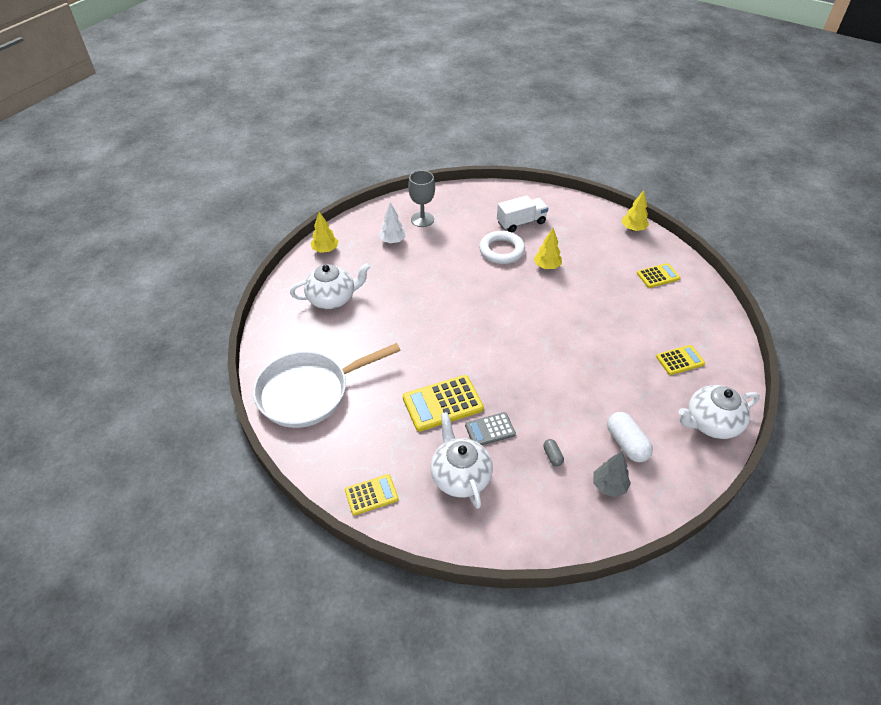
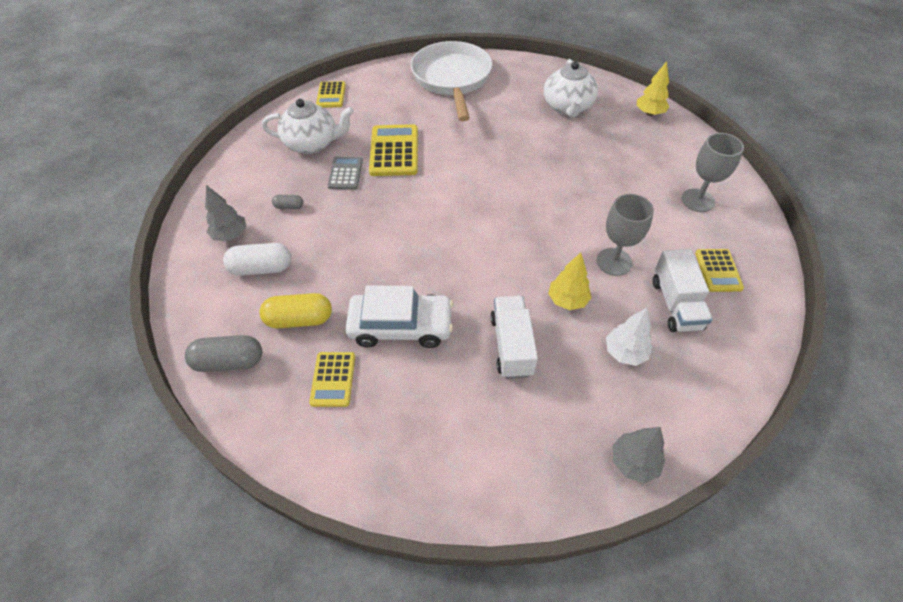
camera: 110 degrees right, 5 degrees up
white tree [379,202,406,243] -> white tree moved to [606,308,652,366]
white ring [479,231,525,264] -> grey goblet [596,194,654,276]
yellow tree [622,190,649,231] -> grey tree [613,427,665,483]
yellow calculator [637,263,680,288] -> yellow calculator moved to [695,249,744,292]
white teapot [679,385,760,439] -> grey capsule [185,335,262,372]
none -> yellow capsule [259,293,332,328]
none -> white car [345,286,453,348]
none -> white truck [490,296,538,379]

